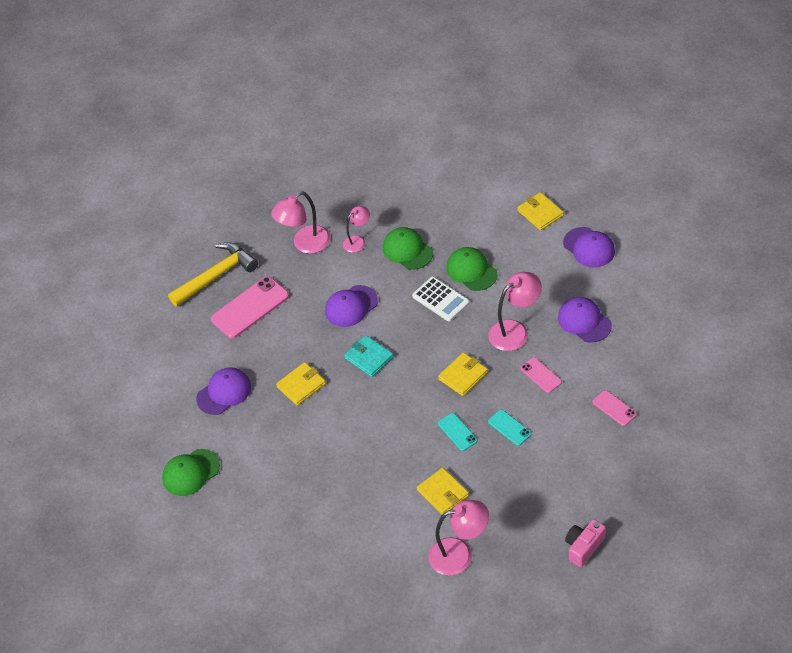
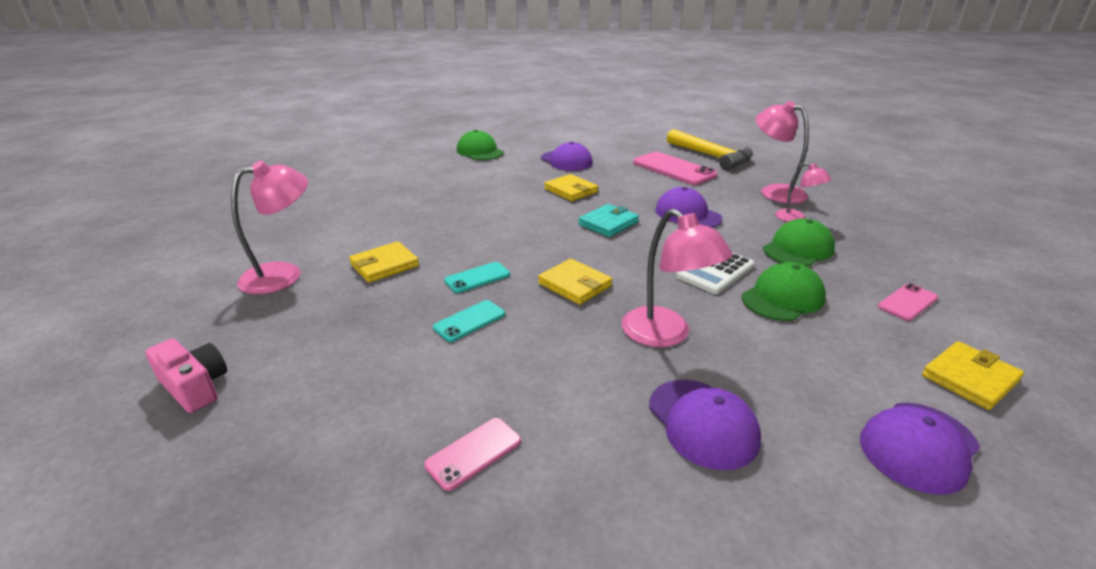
camera: 85 degrees right, 20 degrees down
pink lamp [428,500,489,576] -> pink lamp turned 120 degrees counterclockwise [231,161,308,294]
pink phone [520,357,562,393] -> pink phone moved to [878,283,938,321]
purple cap [558,297,612,343] -> purple cap turned 105 degrees clockwise [649,380,761,470]

